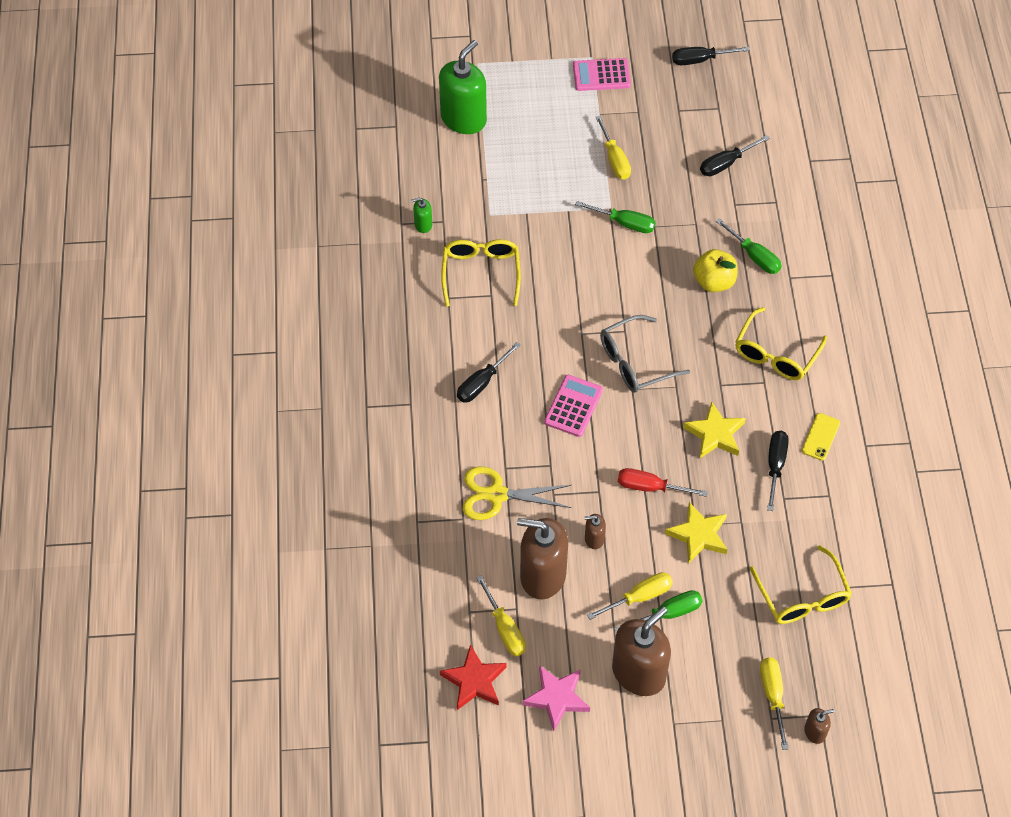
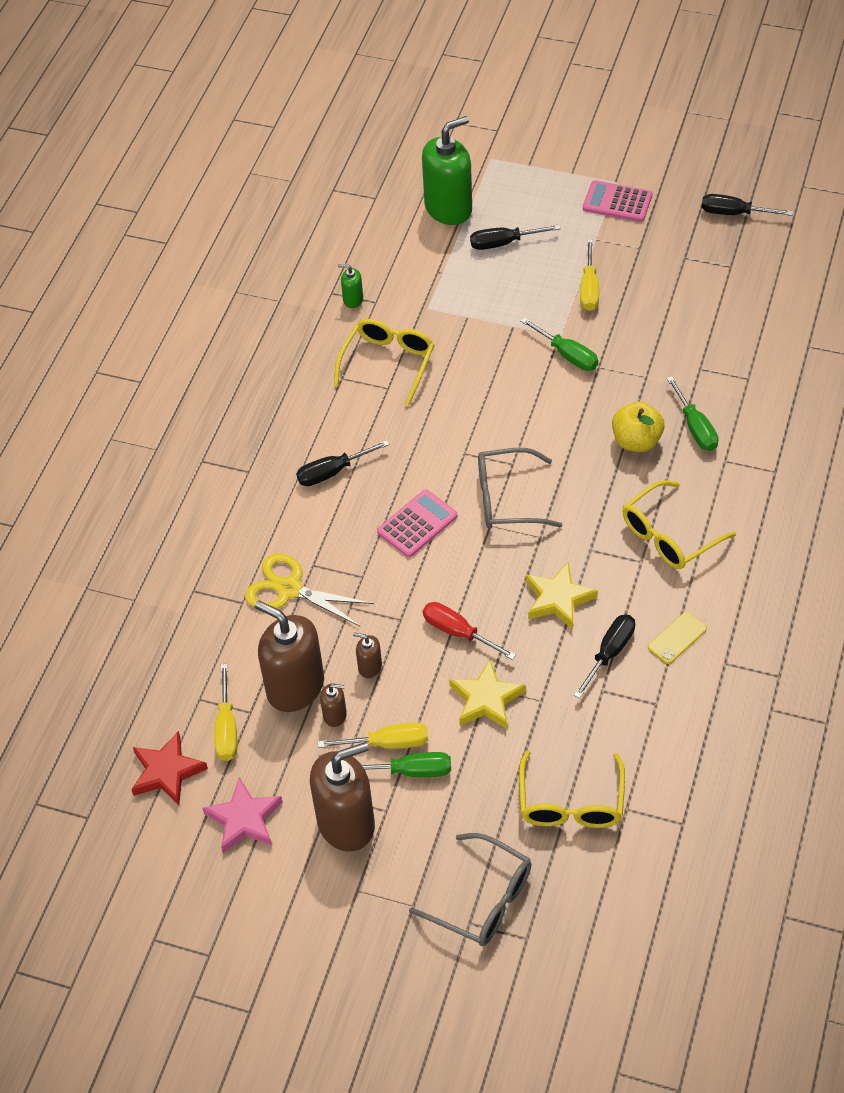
camera: 25 degrees right, 5 degrees down
black screwdriver [700,135,770,176] -> black screwdriver moved to [470,225,560,250]
yellow screwdriver [760,657,789,750] -> grey glasses [409,833,532,946]
brown soap dispenser [804,708,834,744] -> brown soap dispenser moved to [320,683,347,727]

